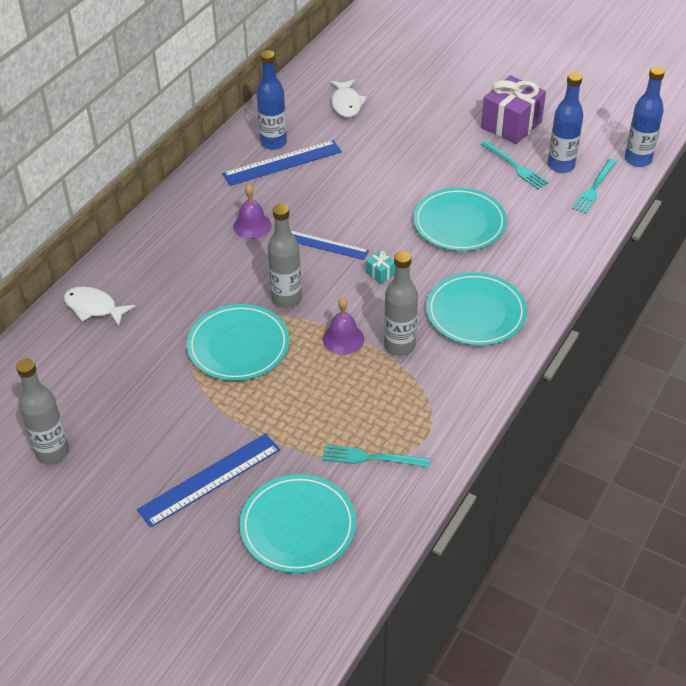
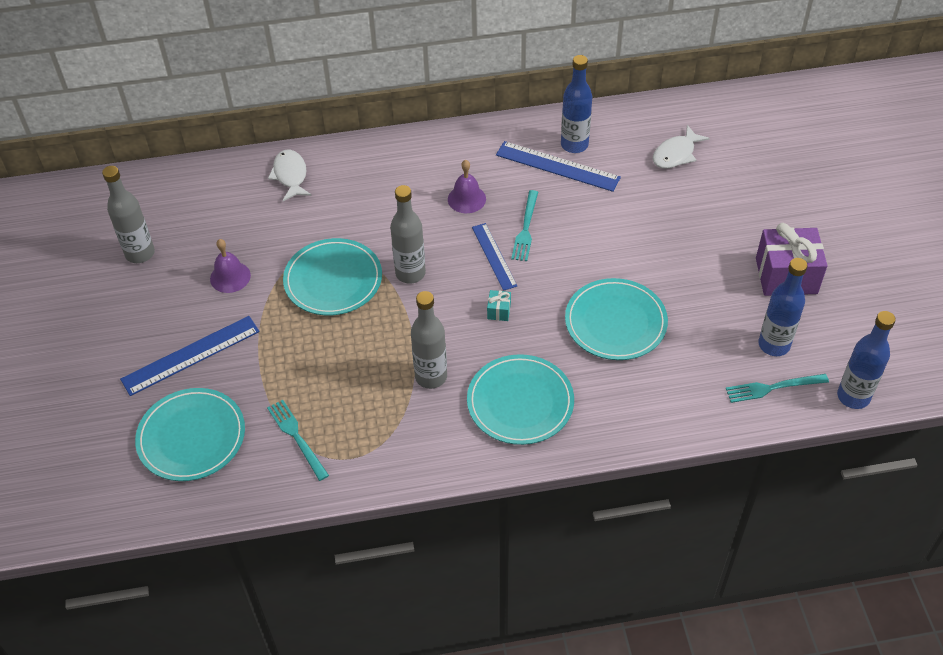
camera: 50 degrees right, 5 degrees up
blue ruler [137,433,280,528] -> blue ruler turned 45 degrees counterclockwise [120,316,260,396]
purple bell [323,297,364,355] -> purple bell moved to [210,239,251,293]
turquoise fork [480,141,549,189] -> turquoise fork moved to [511,190,538,261]

